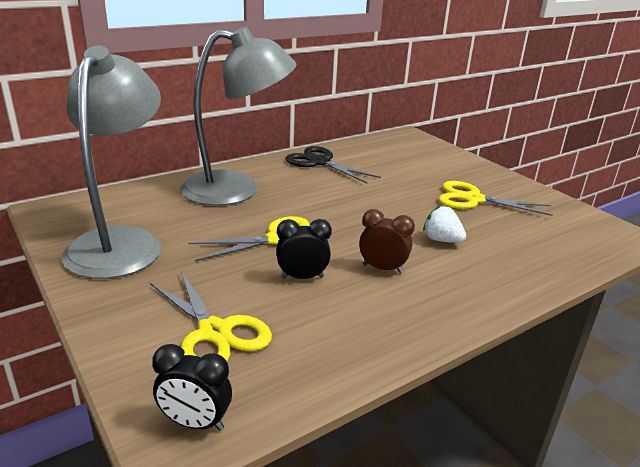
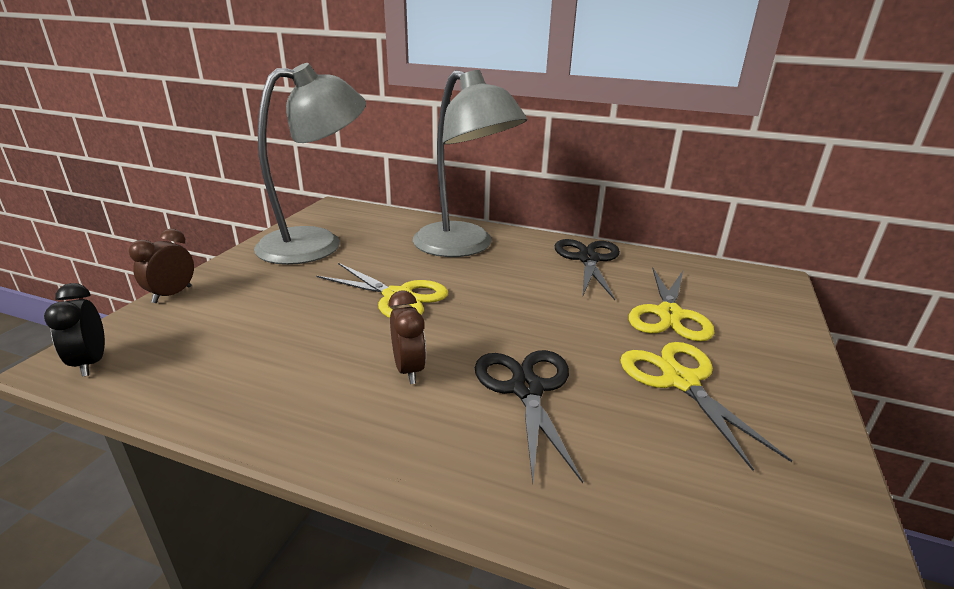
camera: 55 degrees right, 0 degrees up
yellow scissors [149,271,272,361] -> yellow scissors moved to [629,268,714,341]
black clock [276,219,332,279] -> none
white strawberry [423,205,466,243] -> black scissors [475,350,583,484]
none -> brown clock [129,229,194,303]

